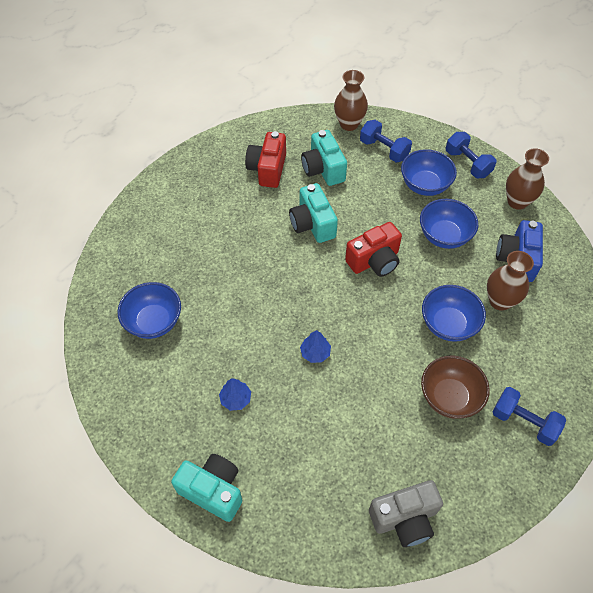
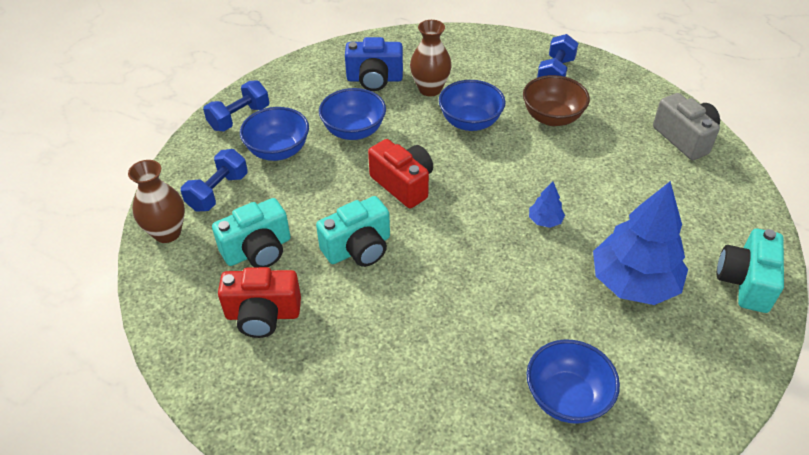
camera: 100 degrees left, 10 degrees down
blue tree [219,378,251,411] -> blue tree [593,181,688,305], size x2.37
brown vase [506,148,549,210] -> none

